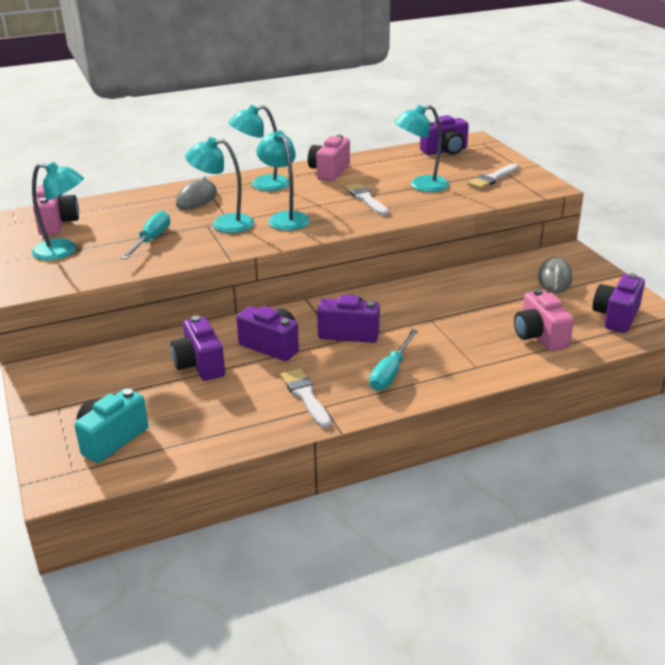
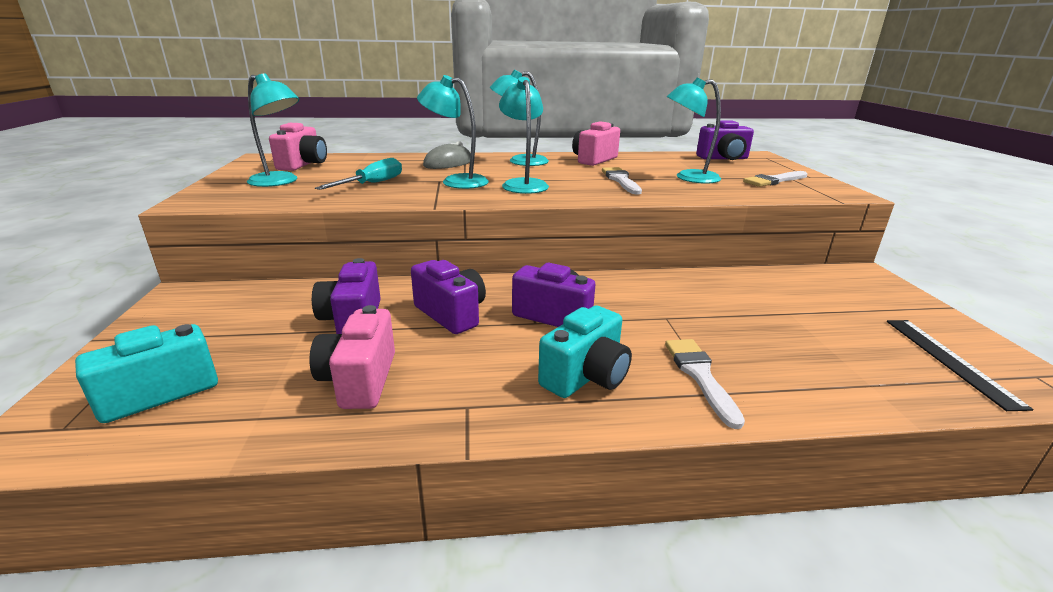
camera: 15 degrees right, 5 degrees down
white brush [281,369,331,428] -> white brush moved to [665,339,745,429]
turquoise screwdriver [369,329,418,391] -> turquoise camera [538,306,632,398]
pink camera [514,289,574,351] -> pink camera moved to [309,305,395,409]
grey mouse [538,257,572,293] -> none
purple camera [592,273,645,333] -> black ruler [886,320,1033,411]

